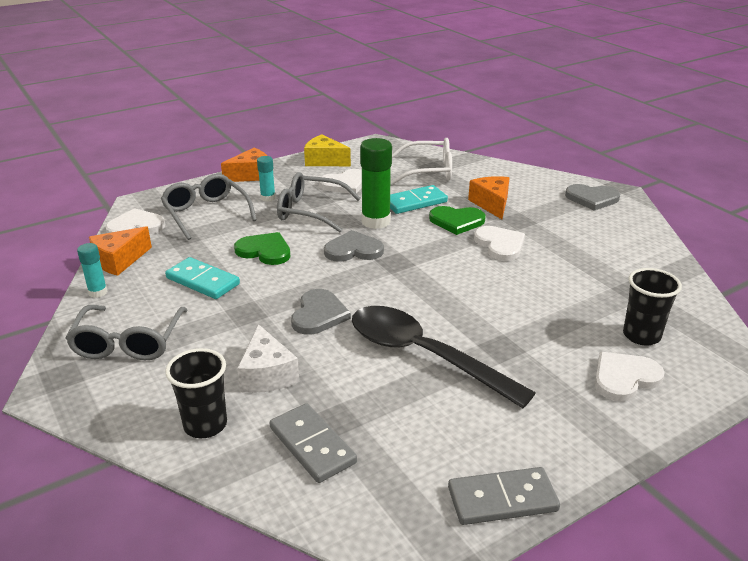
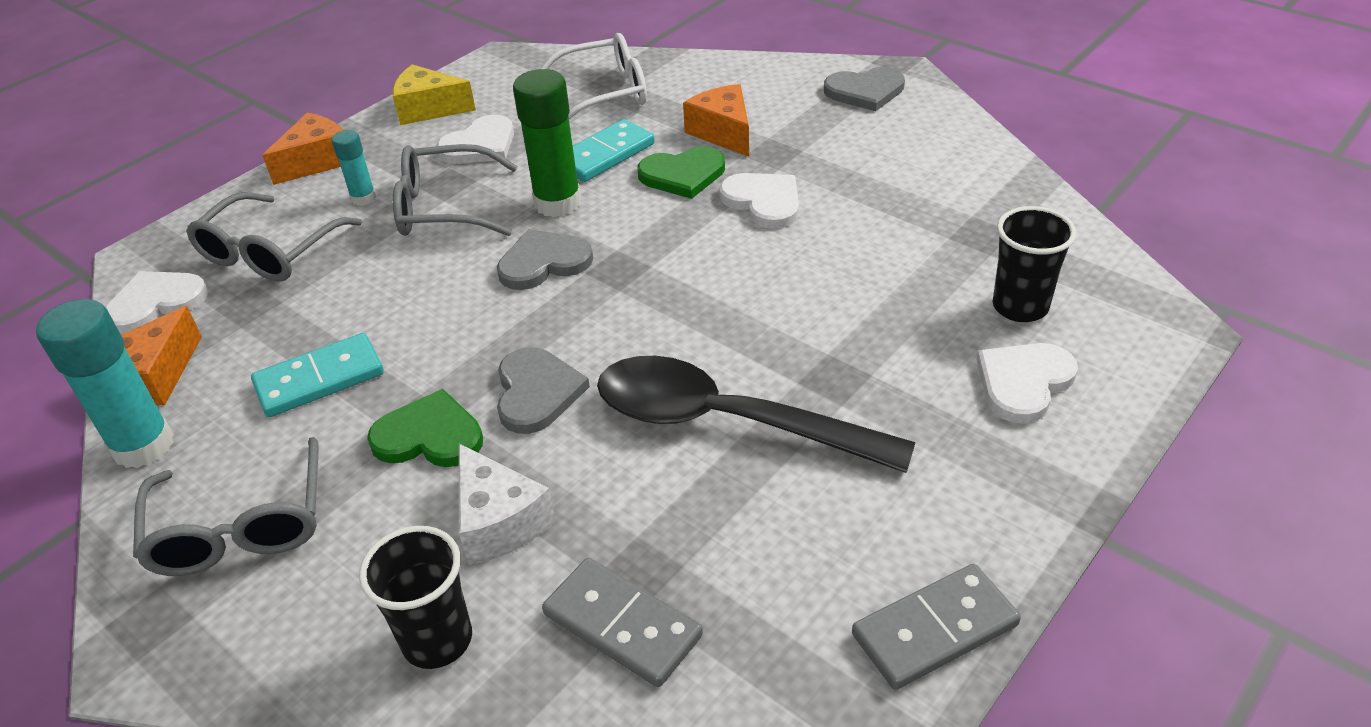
camera: 15 degrees left, 10 degrees up
turquoise glue stick [77,243,108,298] -> turquoise glue stick [36,299,174,468], size x1.85
grey glasses [161,174,257,240] -> grey glasses turned 105 degrees counterclockwise [186,192,362,282]
turquoise domino [165,257,240,299] -> turquoise domino turned 45 degrees counterclockwise [251,333,384,417]
green heart [234,232,291,265] -> green heart moved to [367,389,483,467]

